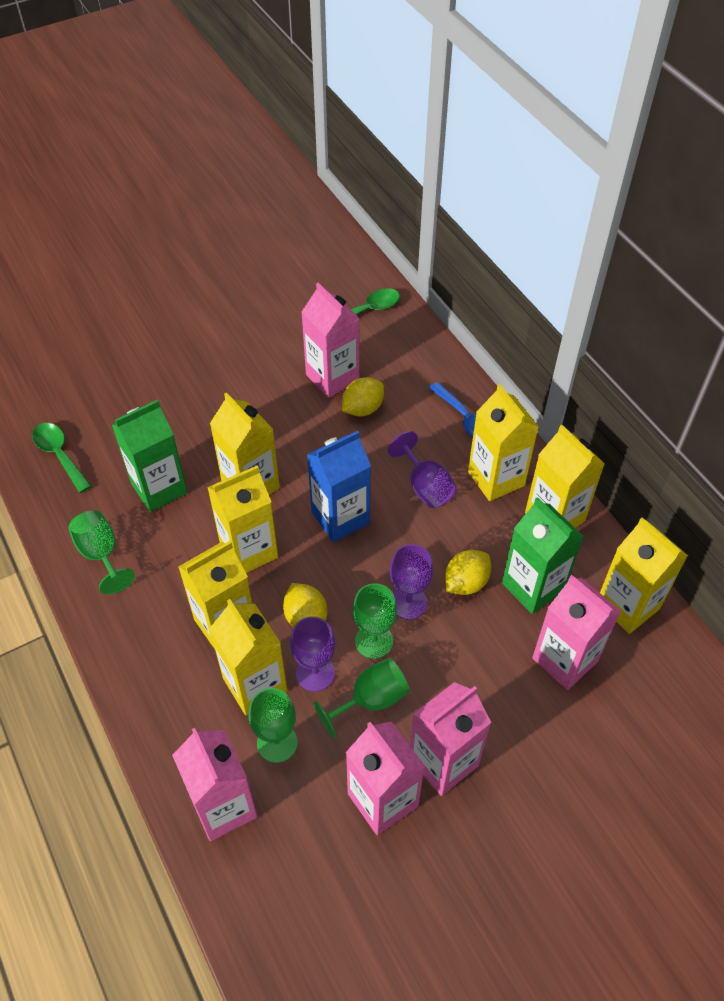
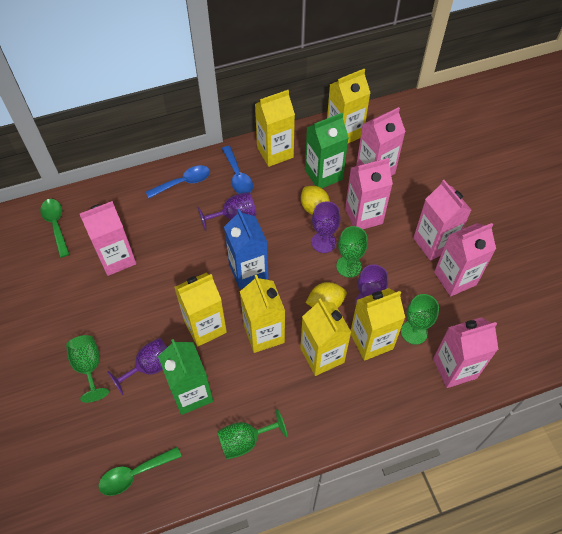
camera: 80 degrees left, 5 degrees up
green goblet [313,658,409,738] -> green goblet moved to [66,335,109,403]
yellow lemon [342,377,384,416] -> none
yellow carton [468,384,539,501] -> blue spoon [222,146,253,194]
none -> purple goblet [107,338,167,395]
none -> pink carton [345,158,393,229]

